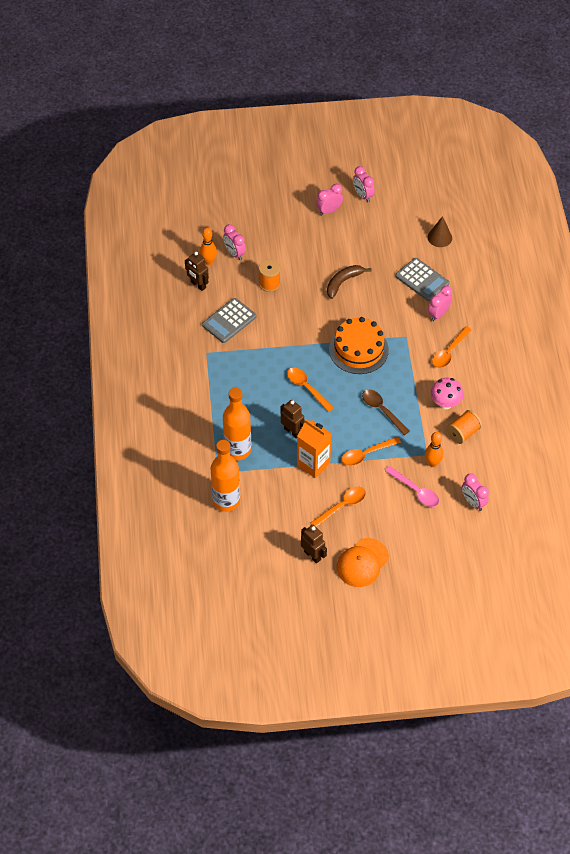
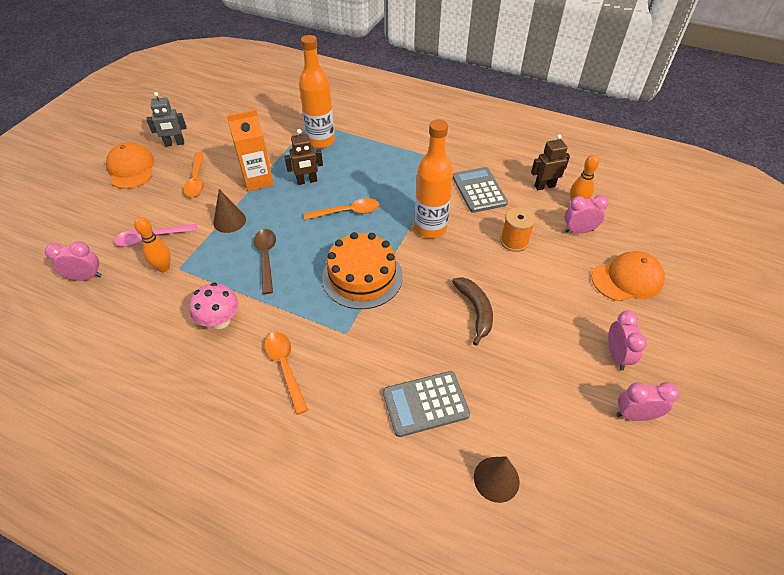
camera: 120 degrees right, 5 degrees down
orange bottle [210,440,240,512] -> orange bottle moved to [415,119,453,238]
brown robot [301,525,327,564] -> grey robot [146,92,186,147]
orange spoon [342,437,401,466] -> brown cone [213,189,246,233]
brown spoon [362,390,409,435] -> brown spoon turned 90 degrees counterclockwise [254,229,276,294]
pink clock [428,286,452,321] -> none
orange spool [447,410,482,444] -> none
none -> orange cap [591,251,665,301]

